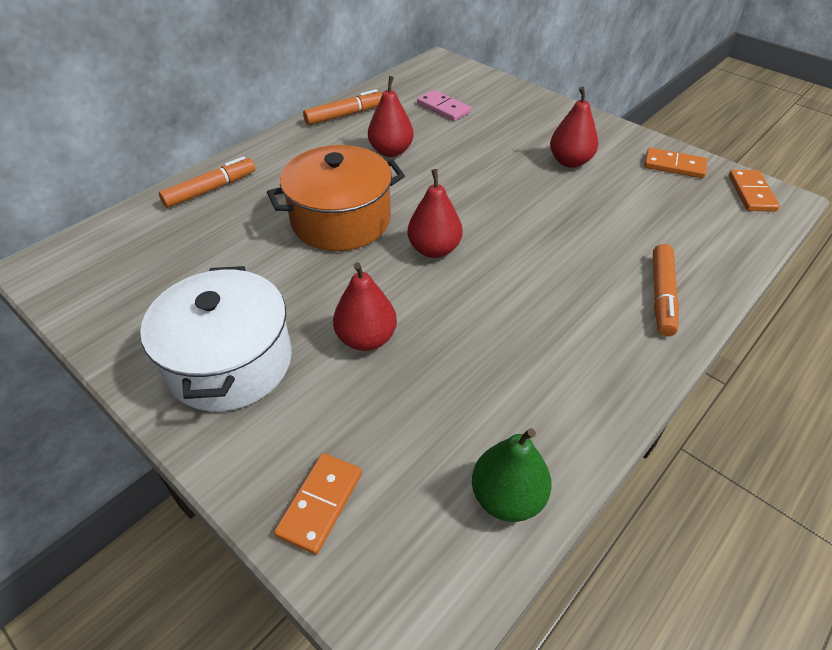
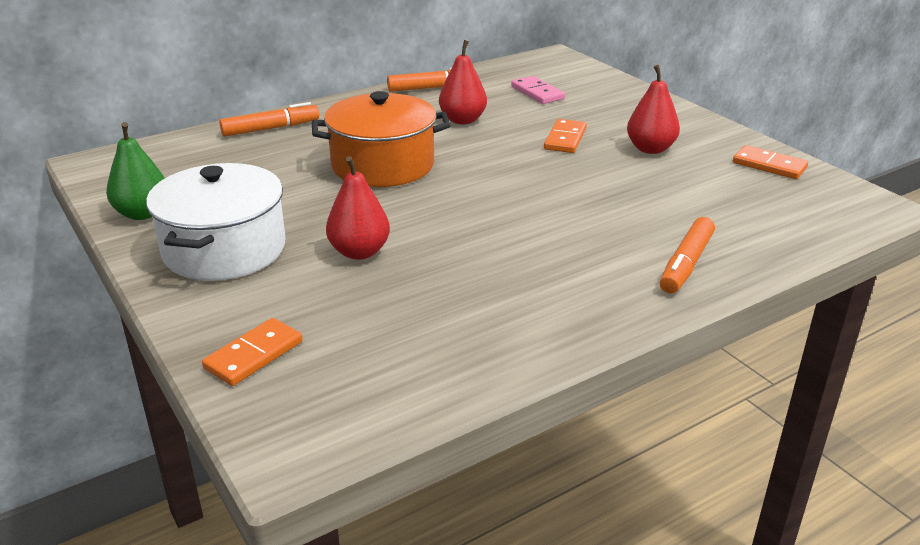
camera: 15 degrees right, 15 degrees down
red pear [408,169,463,258] -> none
green pear [472,428,552,522] -> green pear moved to [106,122,165,220]
orange domino [729,170,780,212] -> orange domino moved to [544,119,587,153]

